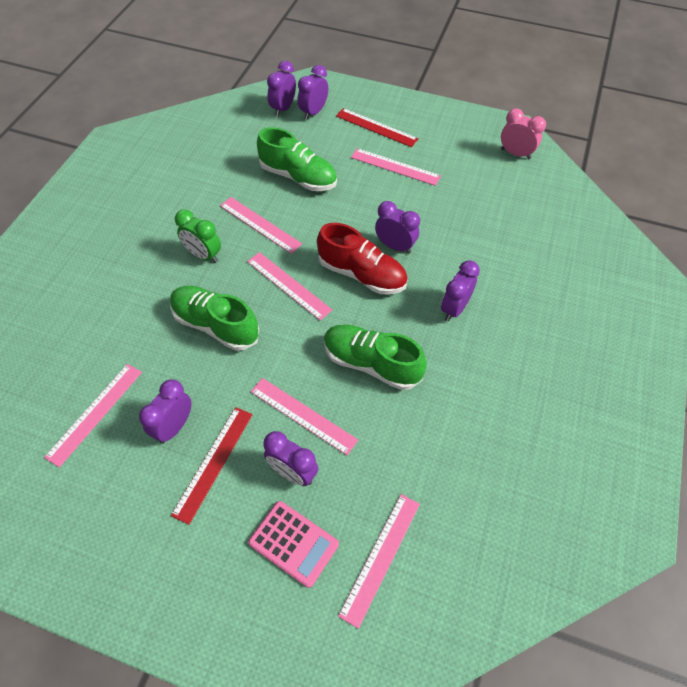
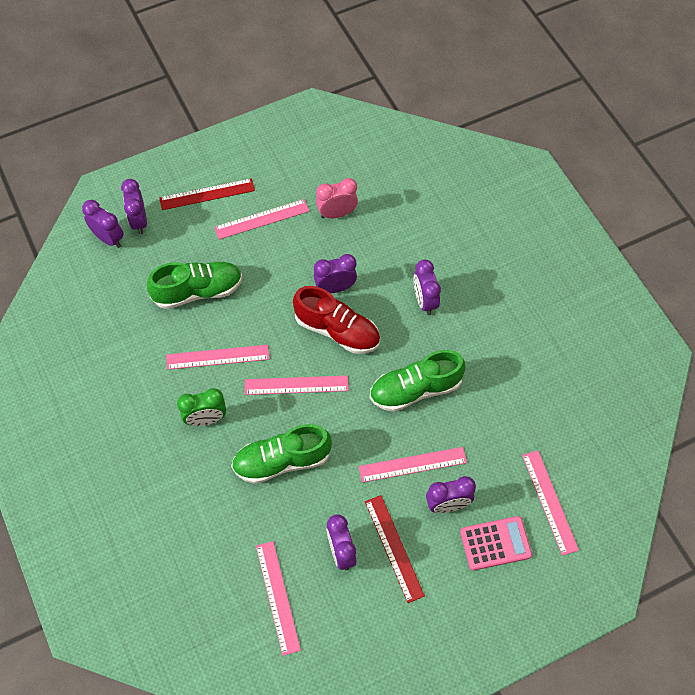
camera: 45 degrees left, 5 degrees up
purple clock [267,61,296,117] -> purple clock turned 150 degrees clockwise [82,200,124,248]
red shoe [317,223,408,295] -> red shoe turned 45 degrees clockwise [293,286,380,354]
pink clock [501,108,546,160] -> pink clock moved to [316,178,358,218]

